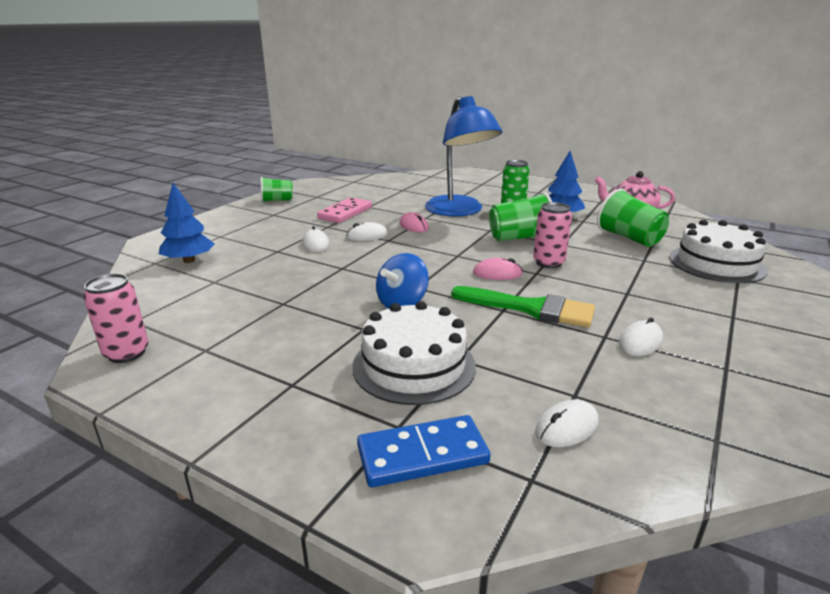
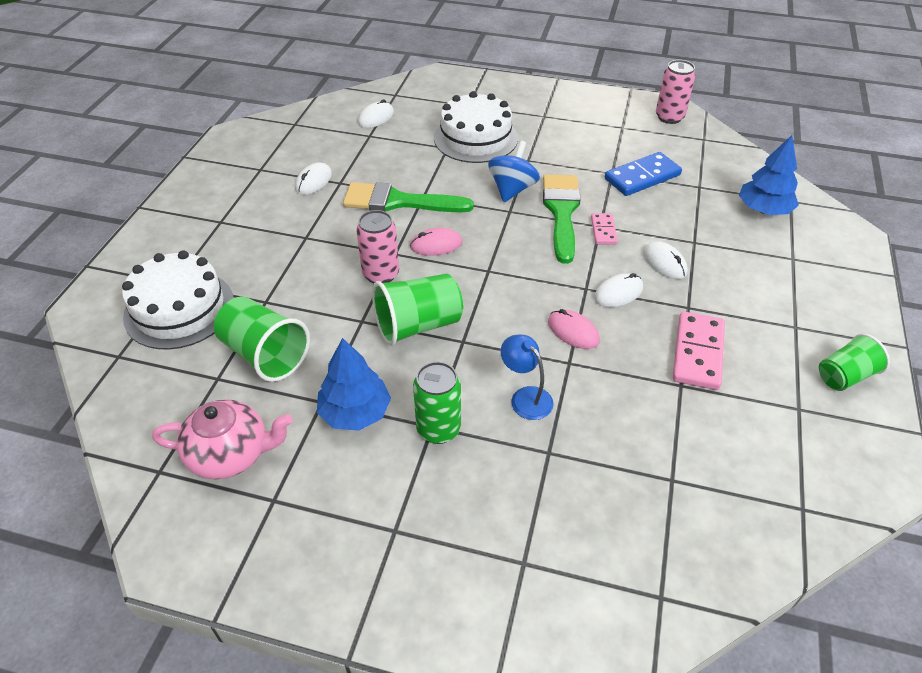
camera: 165 degrees right, 20 degrees up
blue domino [357,415,491,487] -> blue domino moved to [605,152,682,196]
blue lamp [425,96,502,216] -> blue lamp [501,335,554,420], size x0.42
none -> green brush [543,174,581,264]
none -> pink domino [591,213,618,245]

